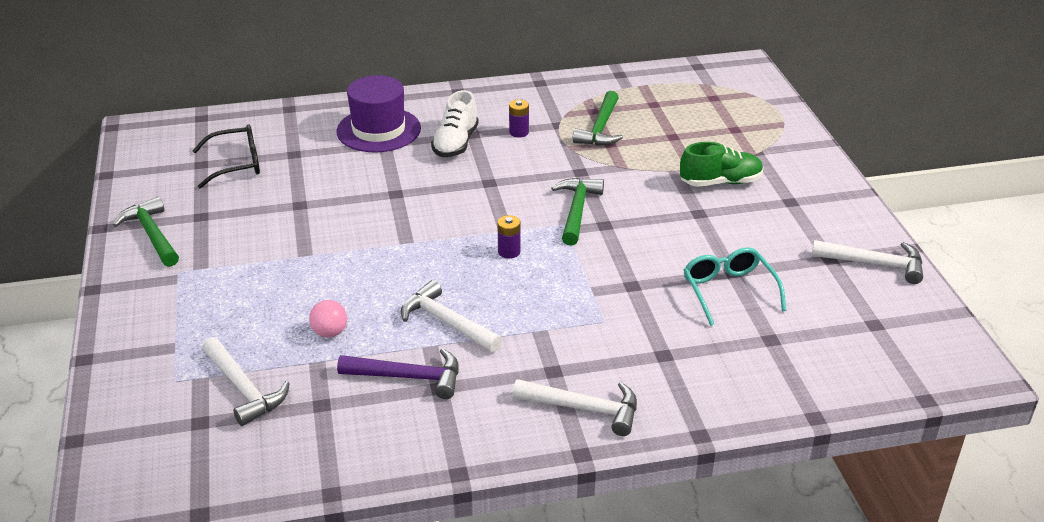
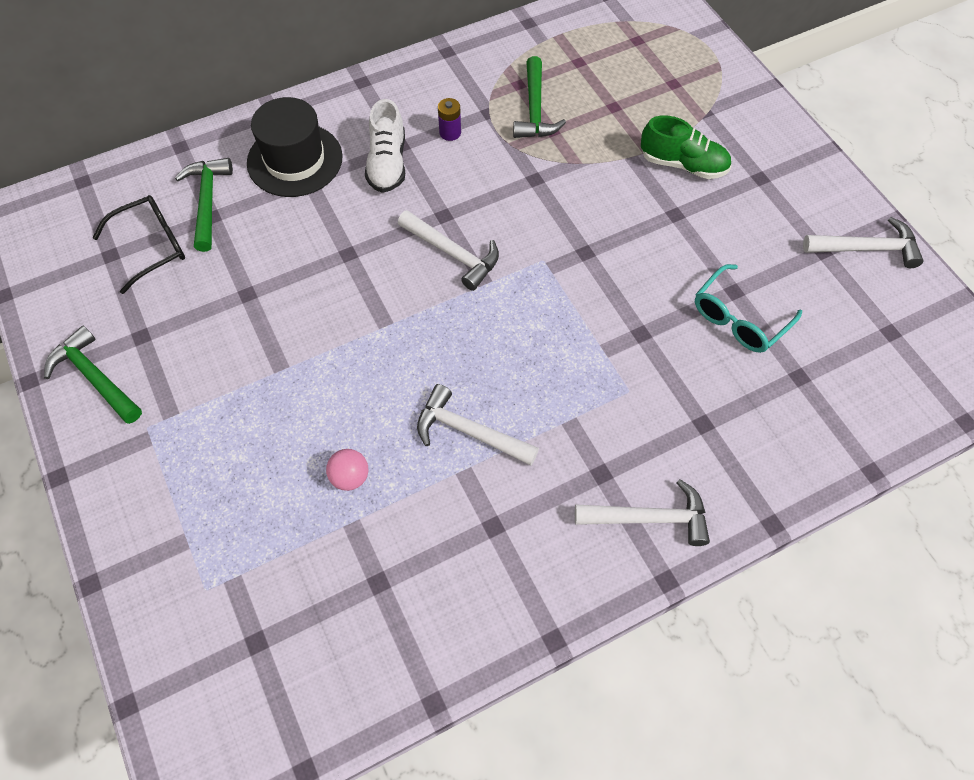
camera: 15 degrees left, 25 degrees up
white hammer [202,337,290,426] -> white hammer moved to [398,210,499,291]
purple hat [336,75,421,152] -> black hat [247,97,343,197]
purple hammer [337,348,458,399] -> none
purple battery [497,215,521,259] -> none
green hammer [551,178,604,246] -> green hammer moved to [175,158,233,252]
green shoe [680,142,763,187] -> green shoe turned 45 degrees clockwise [641,115,731,179]
turquoise glasses [684,247,786,326] -> turquoise glasses turned 105 degrees counterclockwise [695,264,802,353]

